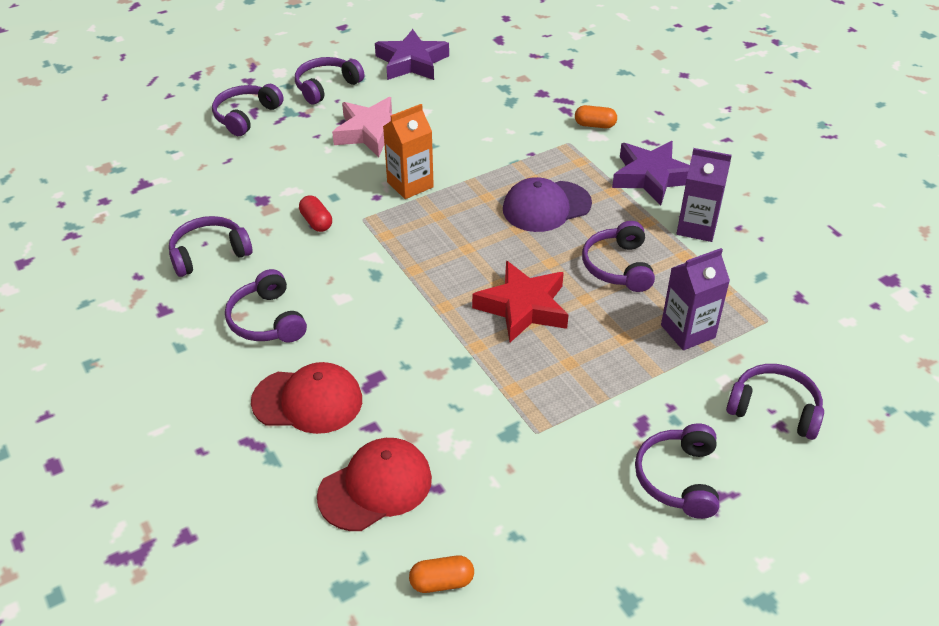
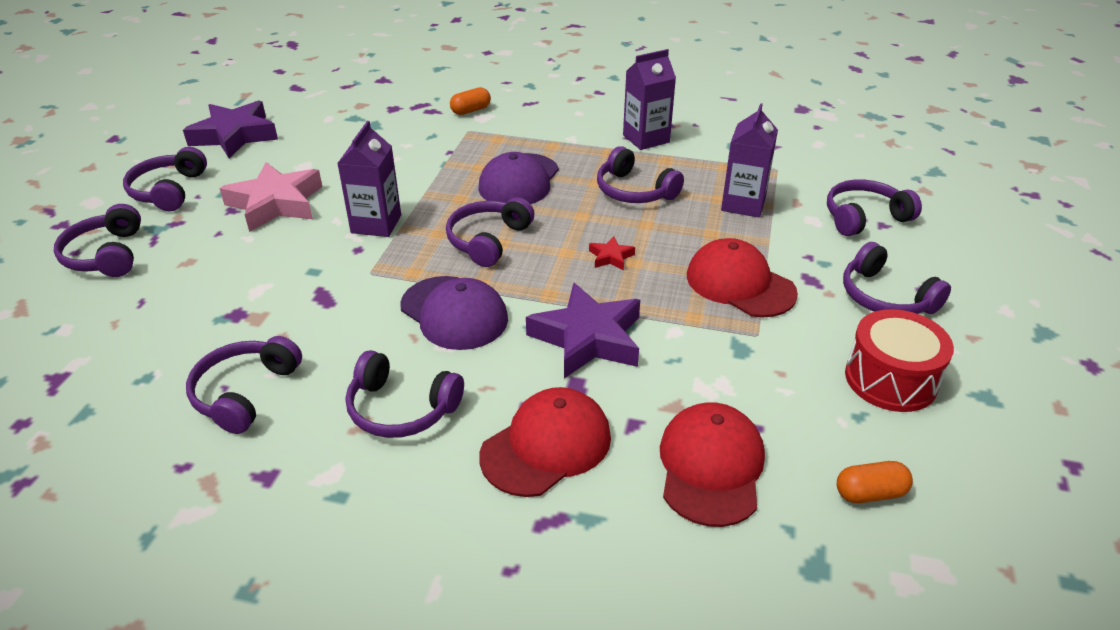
camera: 45 degrees left, 5 degrees down
red capsule [299,195,332,232] -> none
orange carton [383,104,434,199] -> purple carton [337,121,401,237]
orange capsule [409,556,474,593] -> orange capsule turned 45 degrees clockwise [837,461,913,503]
red star [472,261,568,343] -> red star [589,236,635,270], size x0.44
purple star [612,141,690,206] -> purple star moved to [526,283,640,379]
none -> purple cap [401,276,508,350]
none -> purple headphones [446,197,534,267]
none -> red cap [687,238,798,317]
none -> red drum [845,309,954,412]

